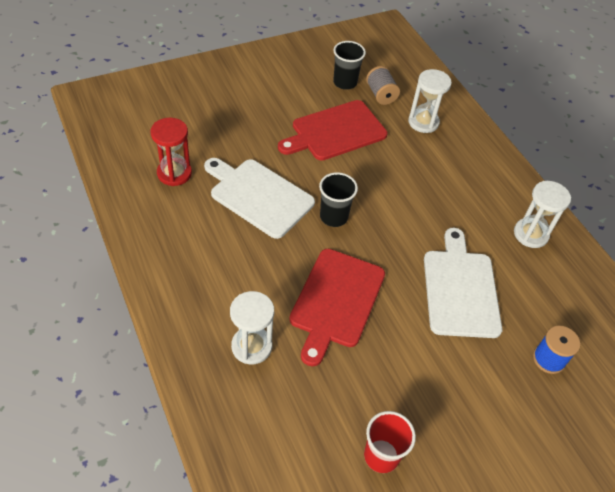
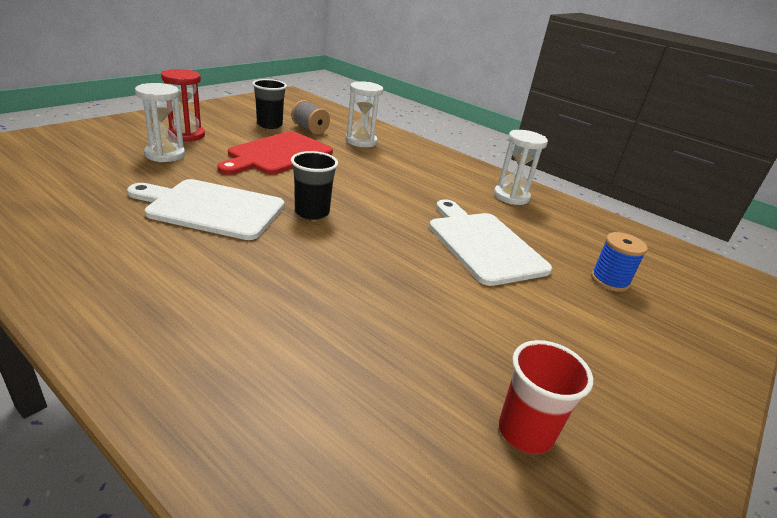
camera: 25 degrees left, 20 degrees down
red hourglass [151,118,192,186] -> red hourglass moved to [161,69,205,142]
white hourglass [230,291,274,364] -> white hourglass moved to [135,83,185,162]
red cutting board [289,249,385,367] -> none

